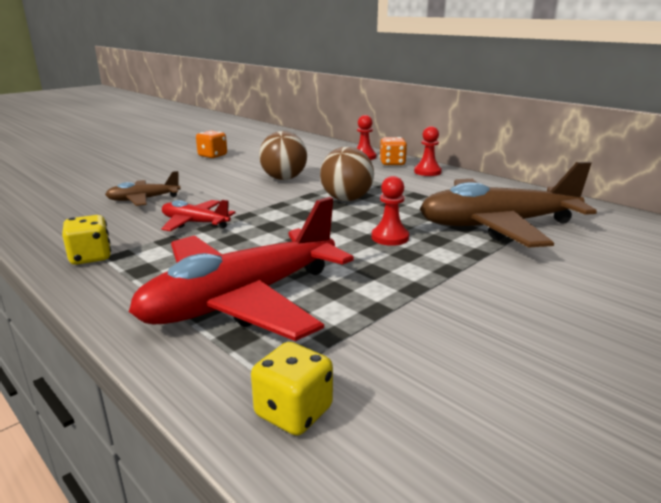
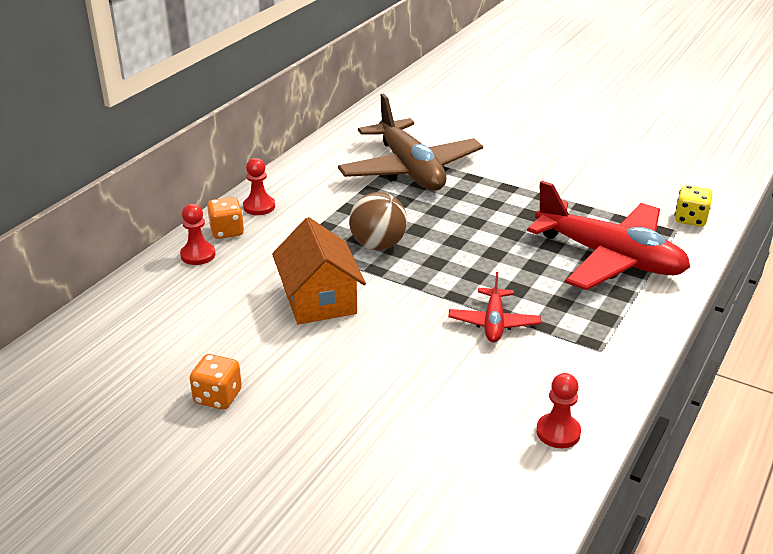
camera: 105 degrees left, 10 degrees up
yellow dice [62,215,111,265] -> none
brown plane [105,171,181,206] -> none
brown ball [259,131,307,180] -> orange house [272,217,366,325]
red pawn [372,176,409,246] -> red pawn moved to [536,373,581,448]

